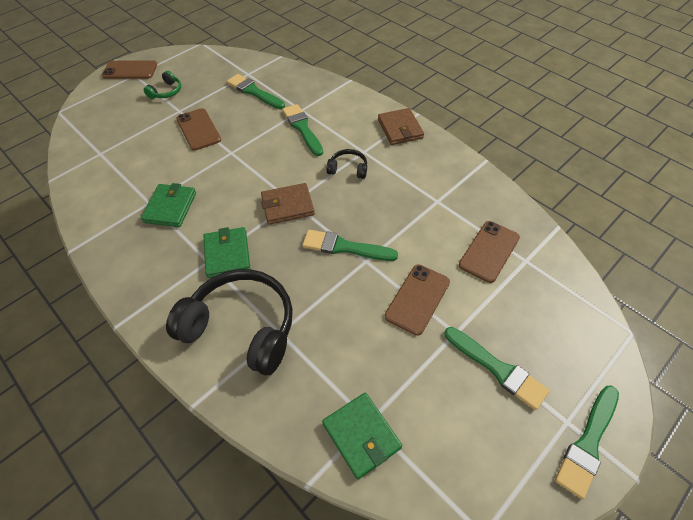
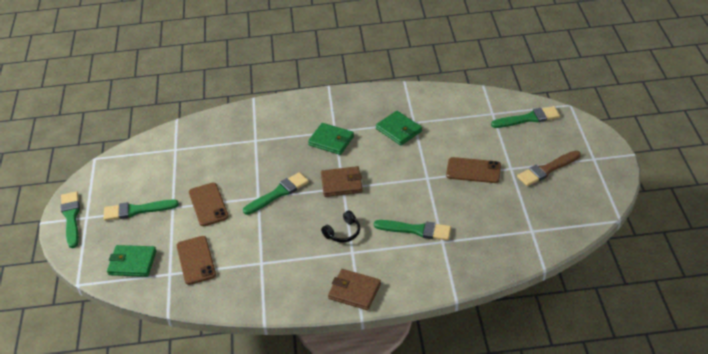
camera: 130 degrees right, 10 degrees down
brown phone [102,60,157,79] -> none
green headphones [143,71,181,99] -> brown brush [517,150,581,186]
black headphones [166,269,293,375] -> none
green brush [227,74,285,109] -> green brush moved to [491,106,560,128]
brown wallet [261,183,315,225] -> brown wallet turned 60 degrees clockwise [321,166,363,197]
green wallet [322,393,402,479] -> green wallet moved to [107,245,156,277]

